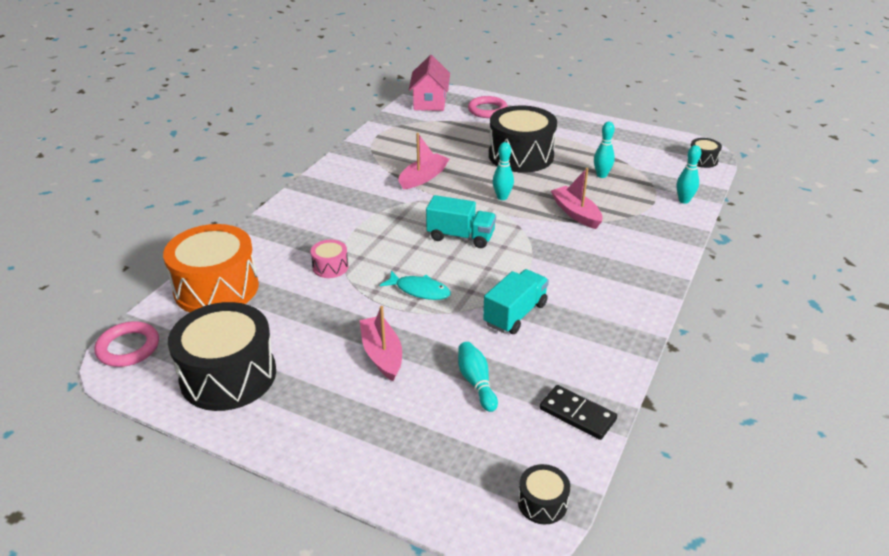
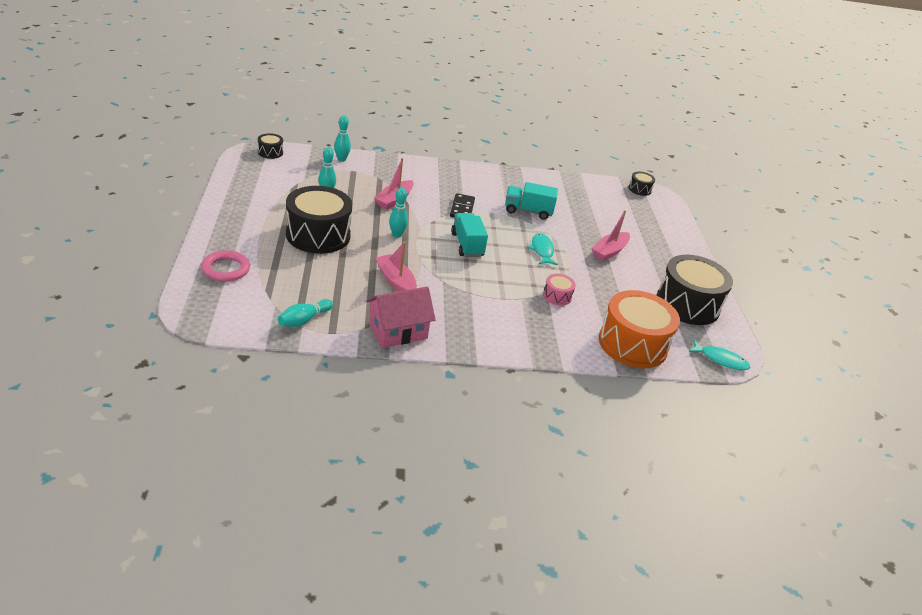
camera: 125 degrees left, 0 degrees up
pink ring [94,321,159,367] -> turquoise fish [689,339,750,370]
pink boat [399,133,449,189] -> pink boat turned 45 degrees clockwise [375,242,417,291]
pink house [409,55,450,111] -> pink house moved to [366,286,436,348]
turquoise bowling pin [458,342,498,412] -> turquoise bowling pin moved to [278,299,333,327]
black domino [540,385,617,440] -> black domino moved to [450,193,475,218]

